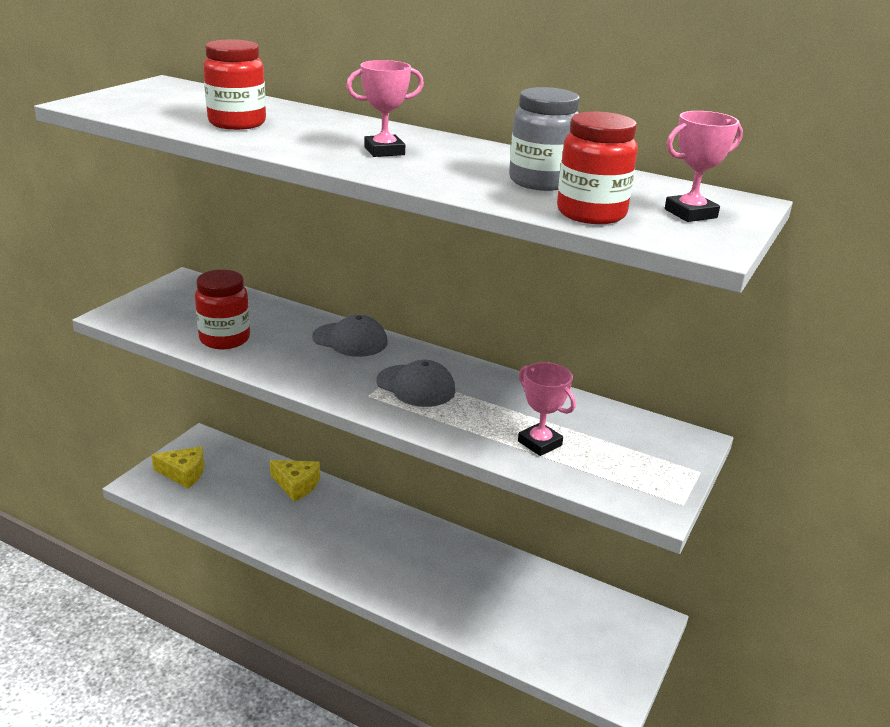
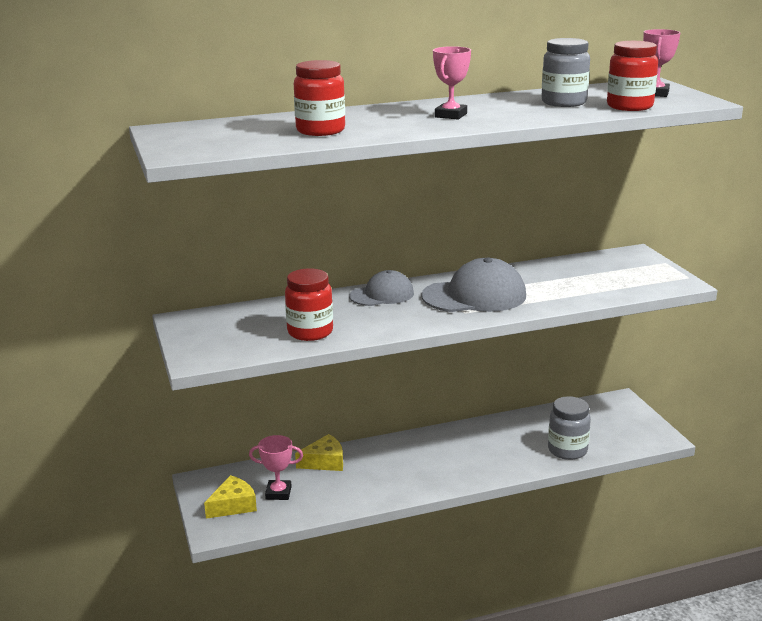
camera: 45 degrees left, 5 degrees down
grey cap [376,360,455,407] -> grey cap [421,257,526,312], size x1.58
pink trophy [518,362,576,456] -> pink trophy moved to [249,435,303,500]
none -> grey jar [548,396,591,460]

